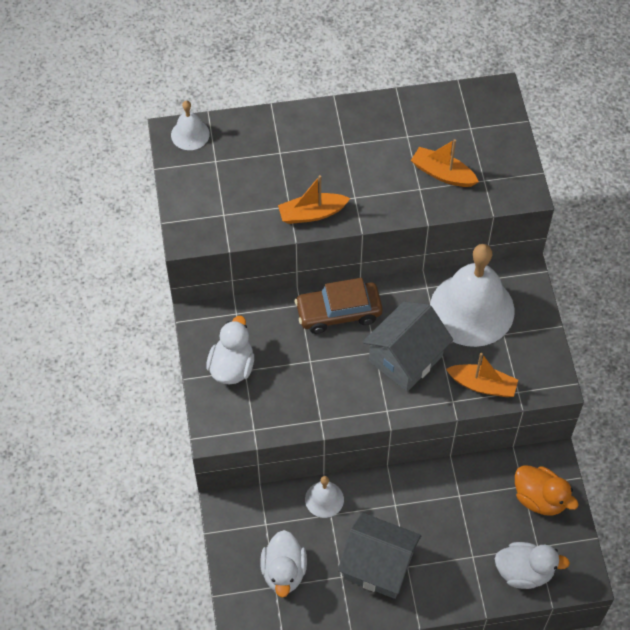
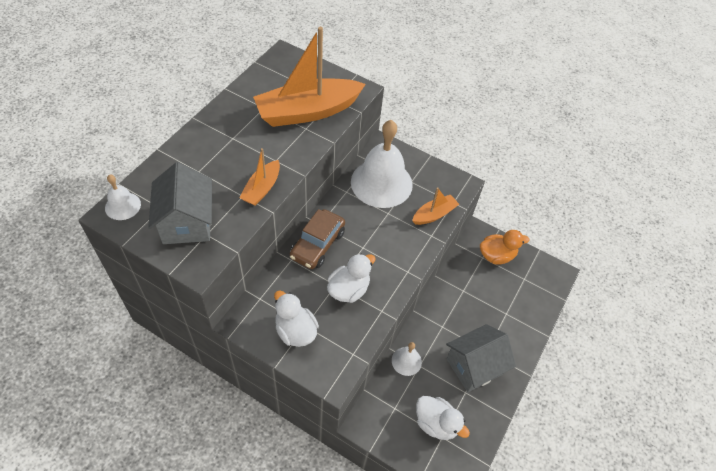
camera: 55 degrees left, 5 degrees down
grey house [362,301,453,392] -> grey house moved to [148,162,212,244]
orange boat [411,139,479,187] -> orange boat [253,27,366,127], size x2.04
white duck [495,542,570,589] -> white duck moved to [327,254,376,303]

